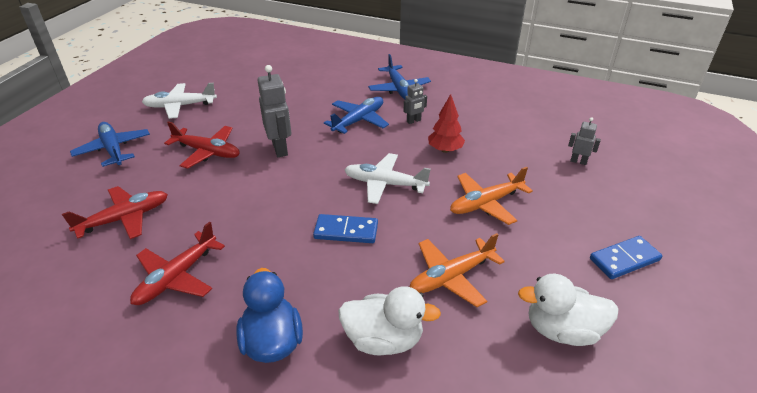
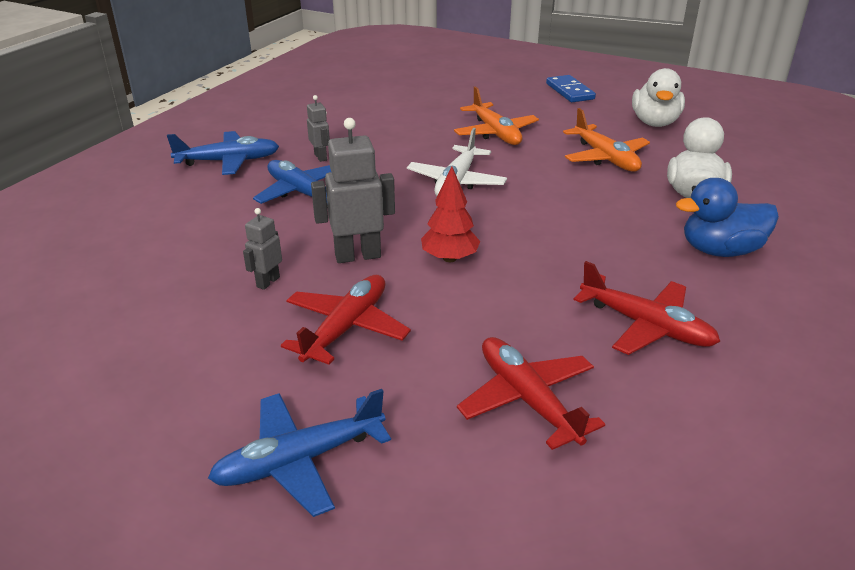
camera: 85 degrees left, 5 degrees down
white plane [142,83,217,119] -> none
blue domino [313,214,378,243] -> none
red tree [428,94,465,153] -> red tree moved to [421,166,480,262]
grey robot [568,117,601,165] -> grey robot moved to [243,208,282,290]

